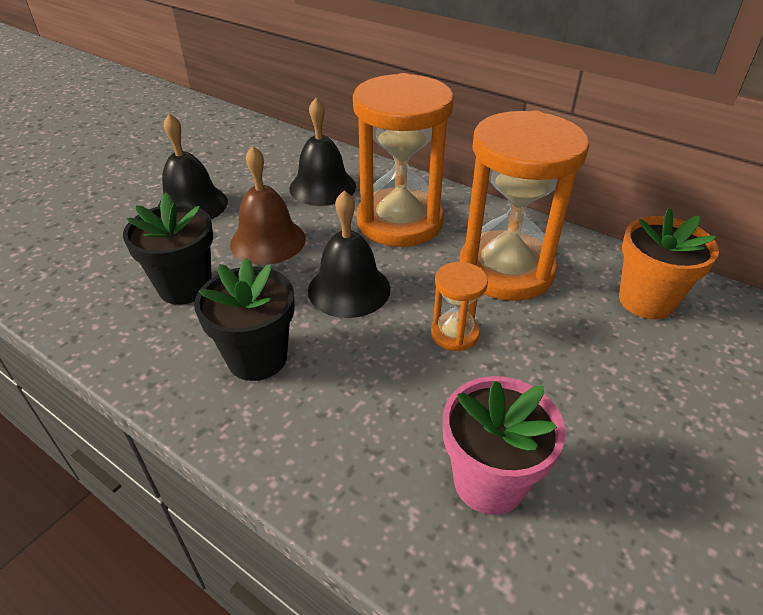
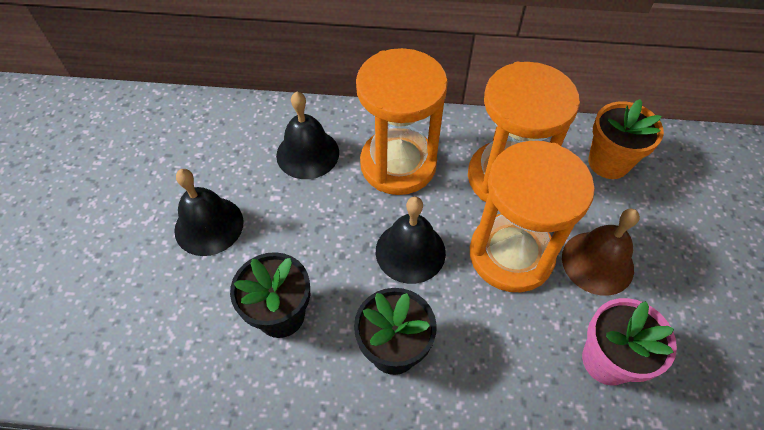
camera: 30 degrees left, 15 degrees up
brown bell [230,146,306,265] -> brown bell moved to [562,209,640,296]
orange hourglass [431,262,488,351] -> orange hourglass [470,141,595,292], size x2.22

